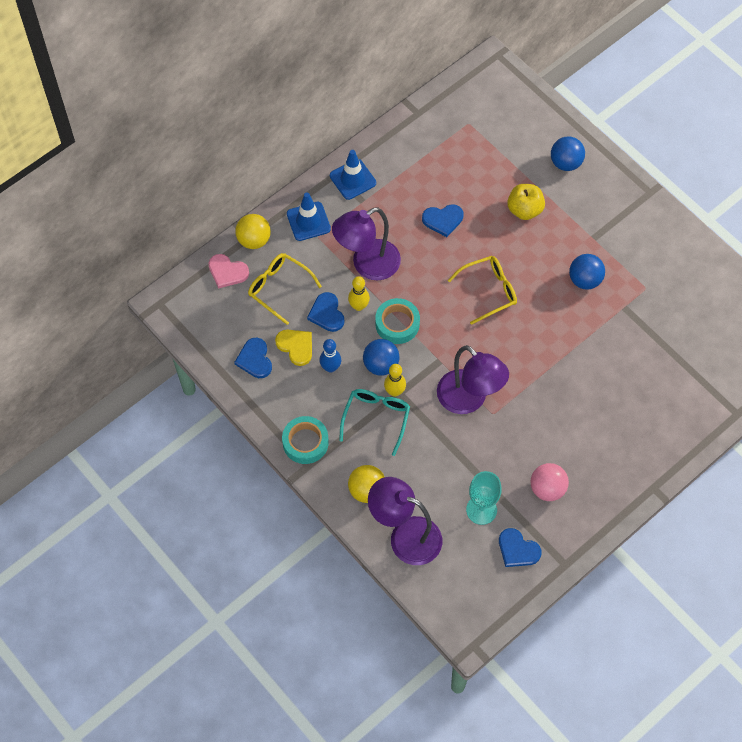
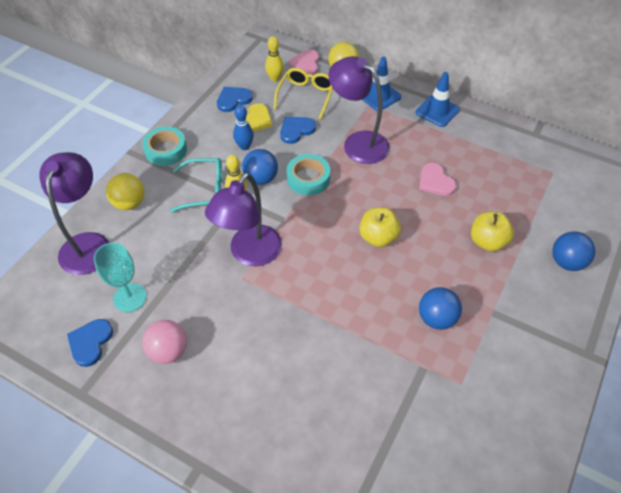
camera: 70 degrees right, 10 degrees down
yellow bowling pin [348,276,370,311] -> yellow bowling pin moved to [265,36,284,81]
blue heart [422,204,464,237] -> pink heart [419,163,456,196]
yellow glasses [448,256,517,325] -> yellow apple [359,207,401,247]

